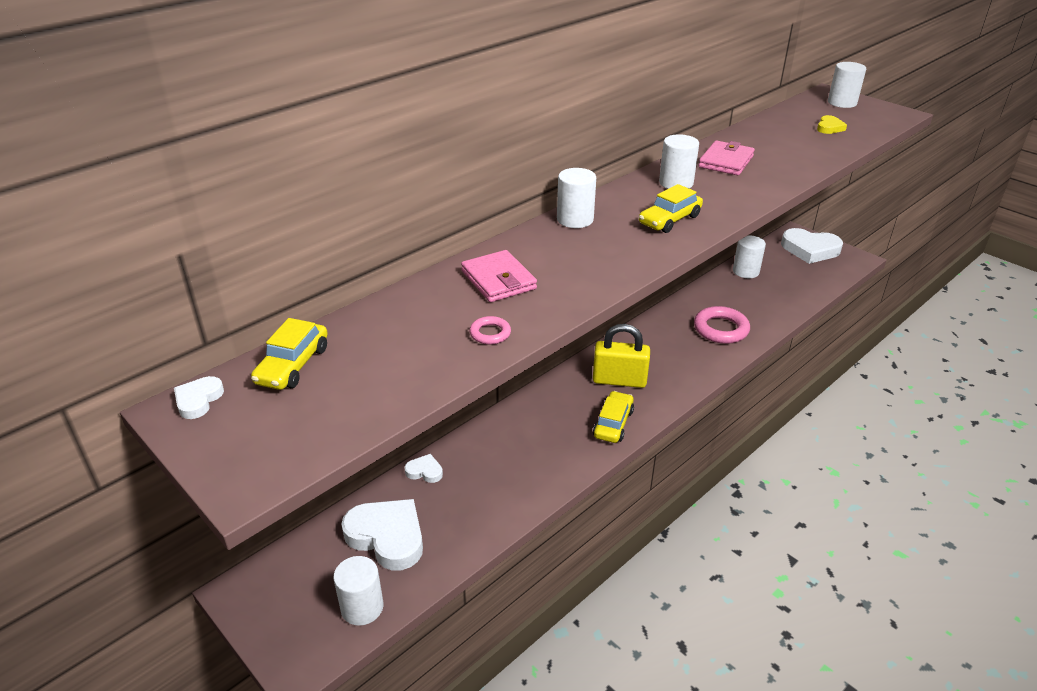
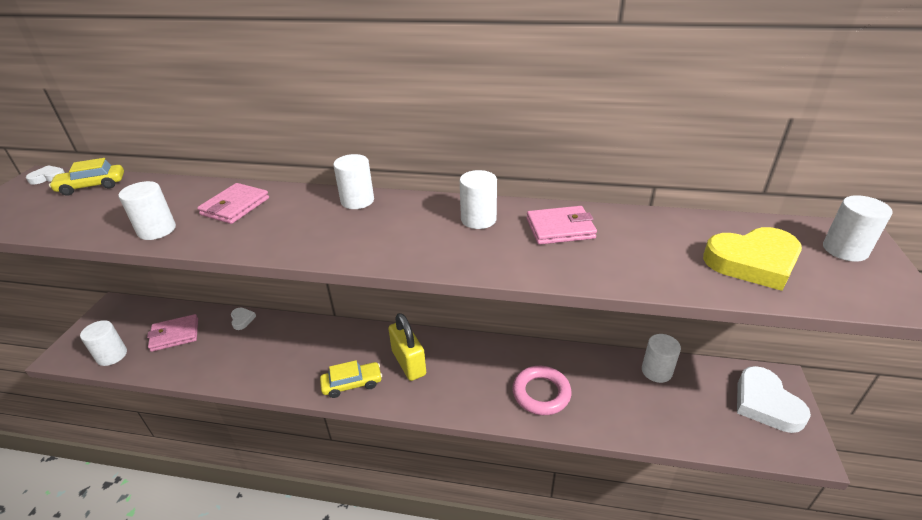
camera: 55 degrees right, 0 degrees up
white heart [341,499,423,571] -> pink wallet [147,314,198,352]
pink ring [469,316,511,345] -> white cylinder [119,181,176,240]
yellow car [639,184,703,233] -> none
yellow heart [817,115,847,134] -> yellow heart [703,227,802,291], size x2.12

